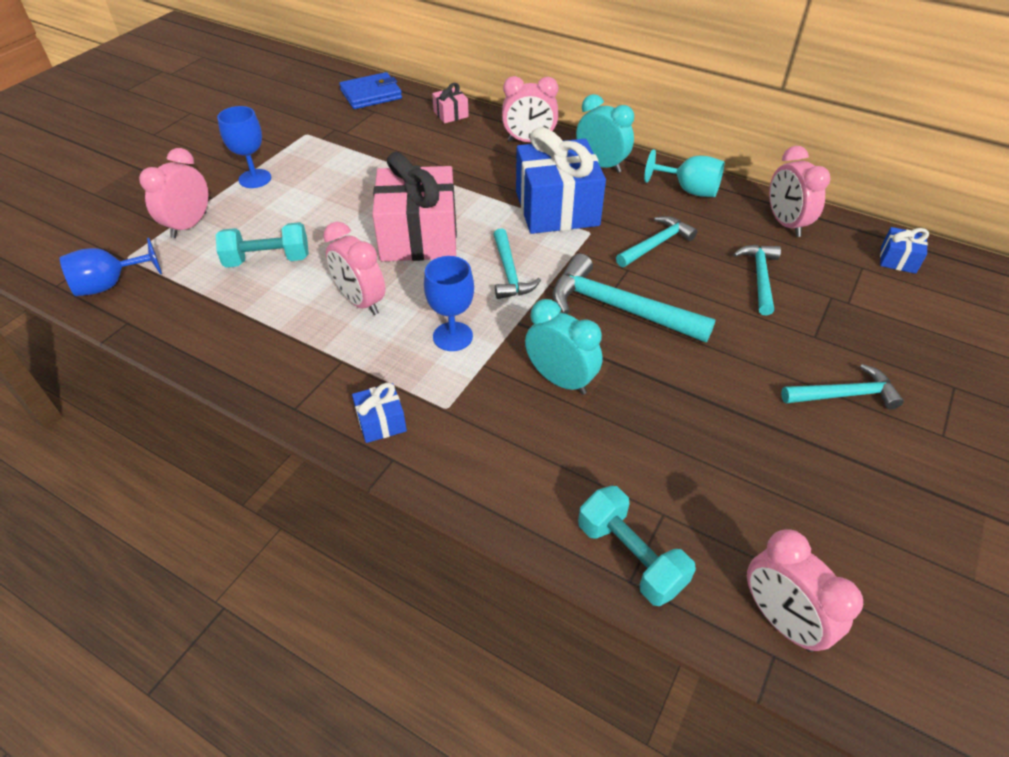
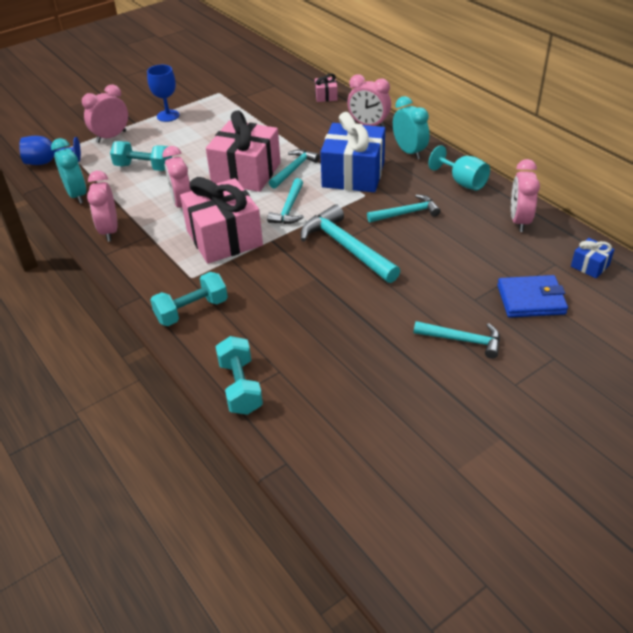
camera: 25 degrees right, 5 degrees down
blue wallet [339,72,402,109] -> blue wallet moved to [497,275,568,318]
blue gift [352,383,407,443] -> none
blue goblet [424,256,474,351] -> pink gift [180,177,263,264]
turquoise clock [525,299,603,395] -> turquoise clock moved to [51,138,86,204]
turquoise hammer [733,245,781,316] -> turquoise hammer moved to [269,149,320,189]
pink clock [747,529,863,652] -> pink clock moved to [87,171,117,242]
none -> turquoise dumbbell [150,272,228,326]

